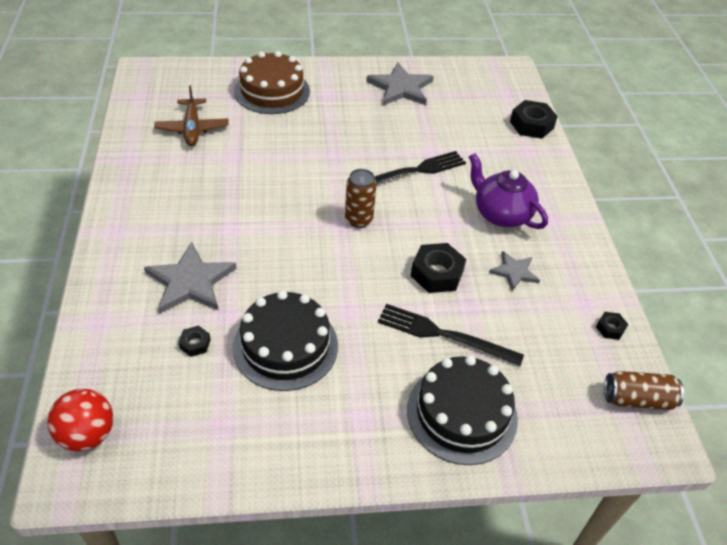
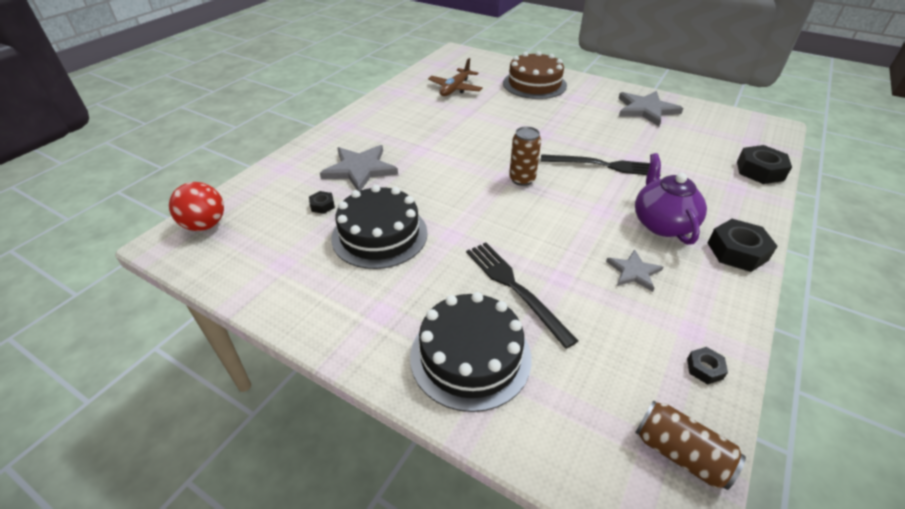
camera: 40 degrees right, 5 degrees down
black nut [411,243,466,293] -> black nut moved to [708,219,778,272]

